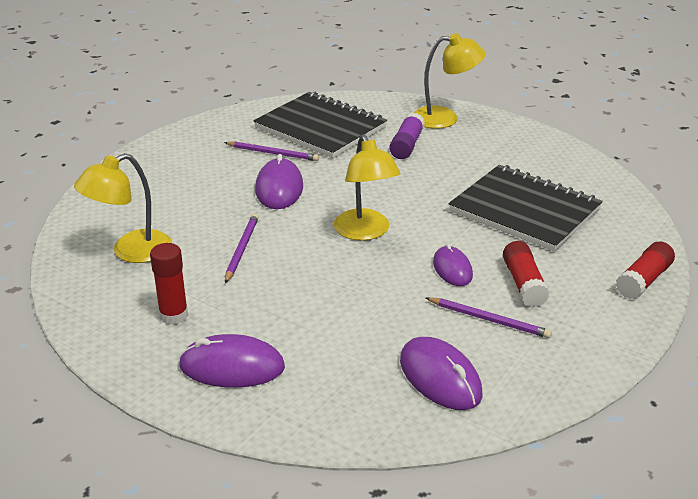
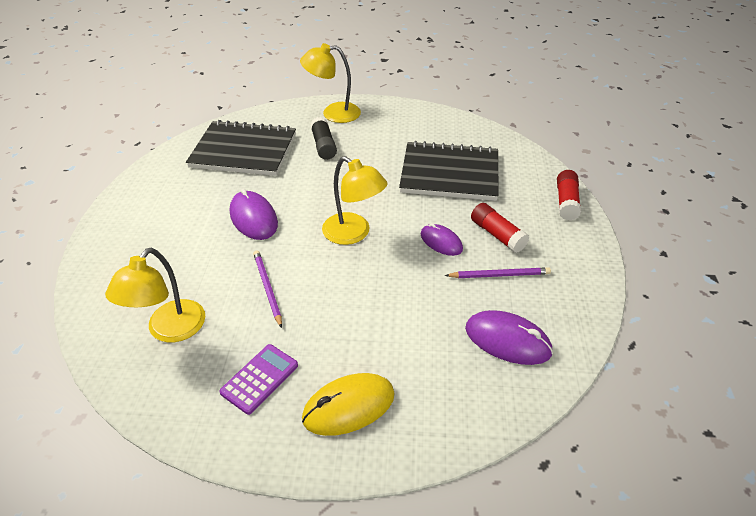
camera: 30 degrees left, 10 degrees up
red glue stick [150,243,188,325] -> purple calculator [219,344,298,415]
purple mouse [179,334,285,388] -> yellow mouse [302,373,395,436]
purple pencil [224,141,319,161] -> none
purple glue stick [389,112,425,159] -> black glue stick [310,117,337,160]
yellow lamp [414,33,485,129] -> yellow lamp turned 150 degrees counterclockwise [300,43,361,123]

